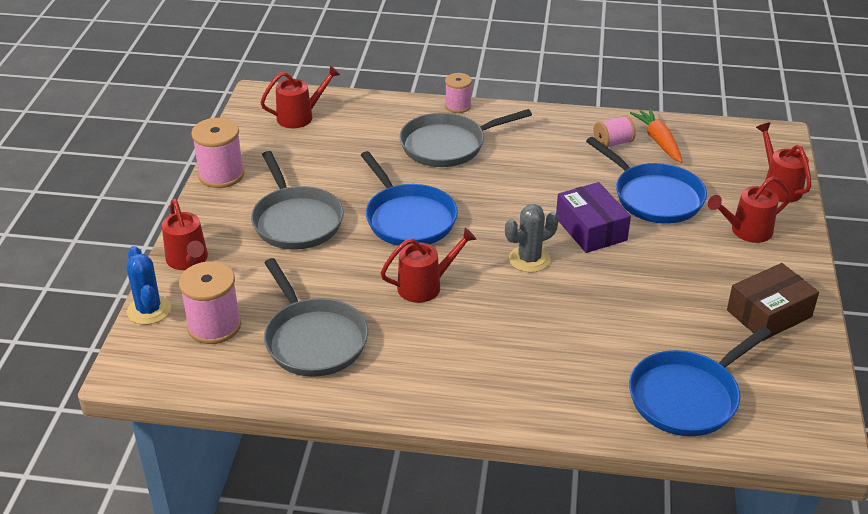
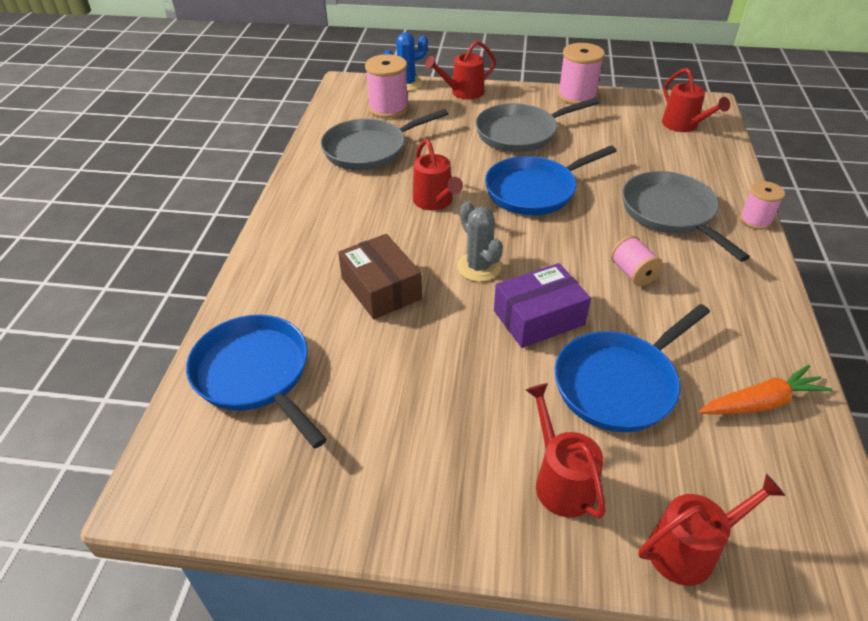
camera: 90 degrees right, 5 degrees up
pink spool [593,115,636,148] -> pink spool moved to [610,235,663,286]
brown box [727,263,819,341] -> brown box moved to [338,234,422,319]

